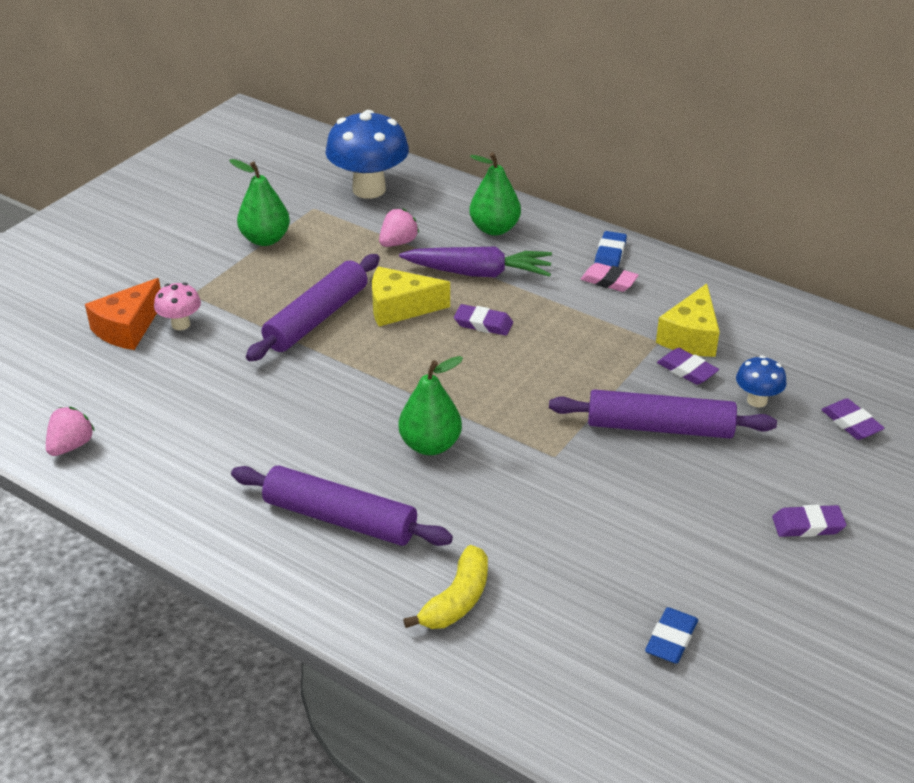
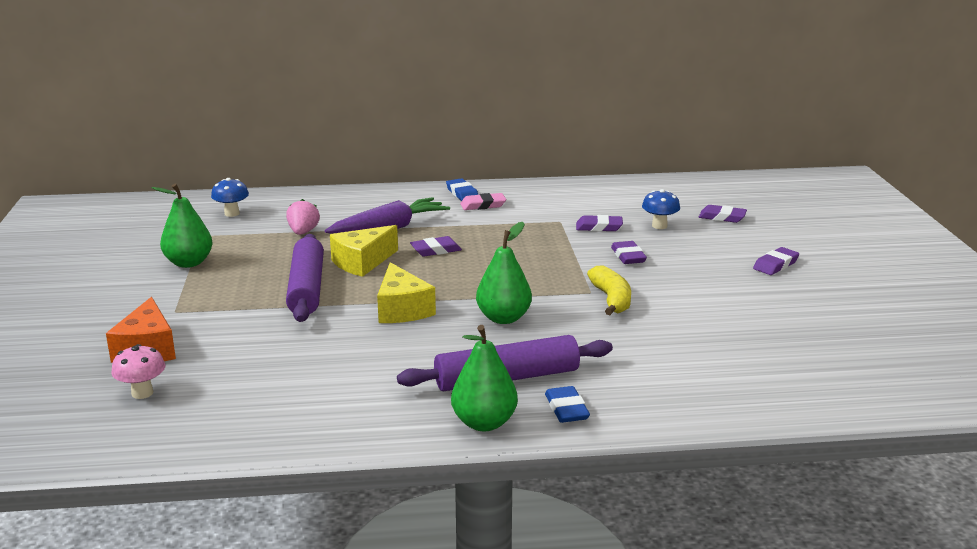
camera: 40 degrees left, 15 degrees down
pink strawberry [46,407,95,456] -> none
pink mushroom [154,283,201,330] -> pink mushroom moved to [111,344,166,399]
blue mushroom [325,110,409,199] -> blue mushroom [211,178,249,217], size x0.49
yellow banana [403,545,488,629] -> yellow banana moved to [587,265,631,315]
green pear [469,152,521,236] -> green pear moved to [451,325,518,431]
purple rolling pin [549,389,777,439] -> purple eraser [611,241,647,264]
blue eraser [645,607,698,663] -> blue eraser moved to [545,386,590,423]
yellow cheese [656,284,720,357] -> yellow cheese moved to [377,262,436,323]

